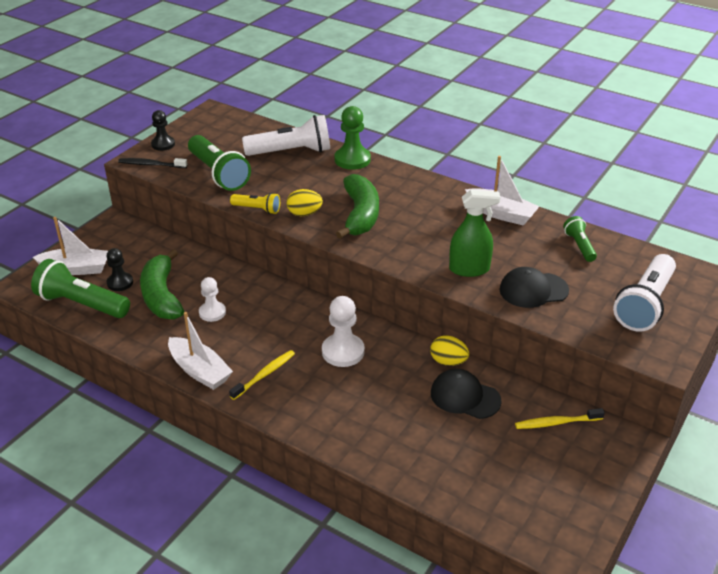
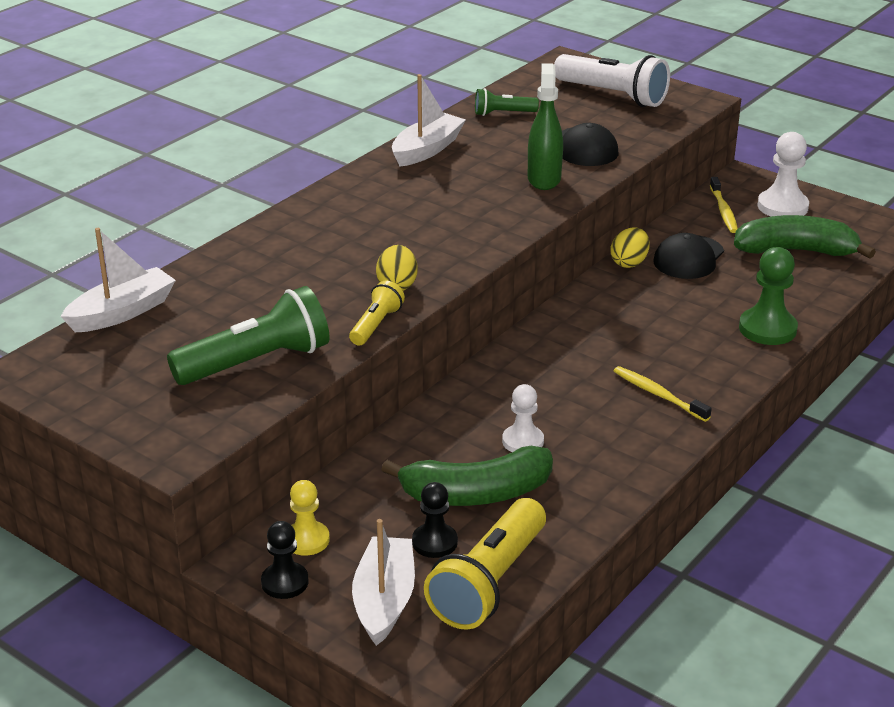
camera: 85 degrees left, 5 degrees down
green flashlight [31,259,130,318] -> yellow flashlight [424,498,546,630]
black toothbrush [118,158,187,168] -> none
black pawn [151,110,175,151] -> black pawn moved to [261,521,308,599]
white boat [168,312,233,390] -> white boat moved to [61,228,176,332]
white flashlight [242,115,330,156] -> none
white pawn [322,296,365,367] -> white pawn moved to [757,132,809,216]
green pawn [334,106,371,170] -> green pawn moved to [739,247,798,345]
green banana [336,174,379,239] -> green banana moved to [734,215,876,259]
none -> yellow pawn [290,480,330,555]

